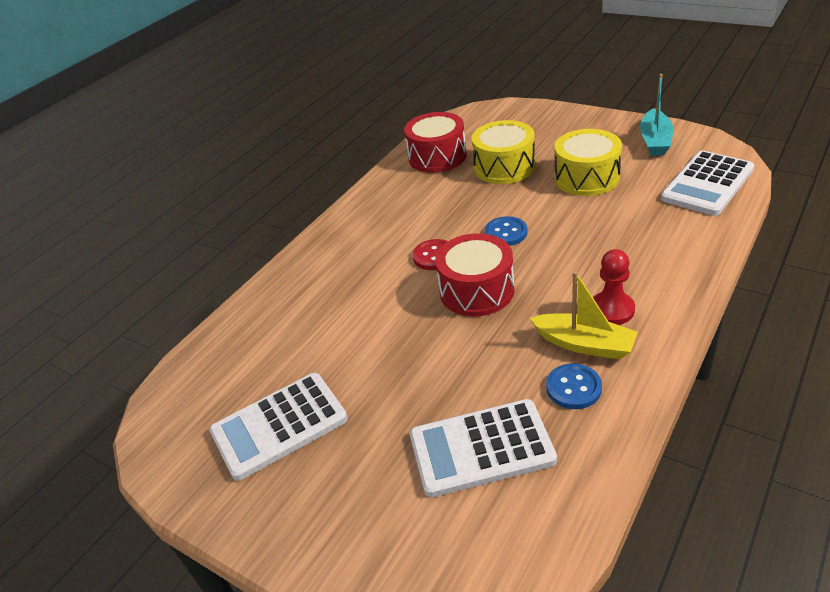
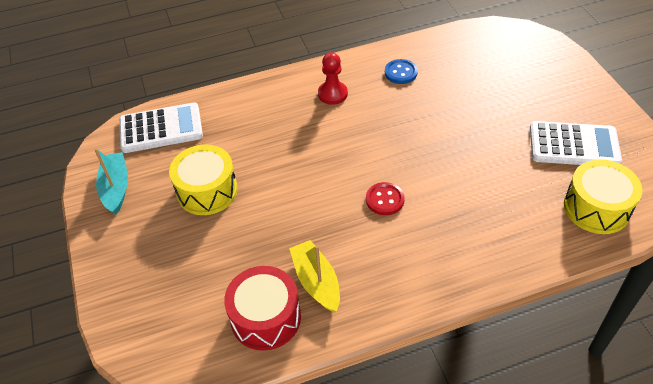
camera: 145 degrees left, 10 degrees up
white calculator [410,399,557,497] -> none
red drum [435,233,515,316] -> none
yellow drum [472,120,535,184] -> yellow drum moved to [564,159,642,234]
blue button [485,216,527,246] -> none
yellow boat [530,271,638,359] -> yellow boat moved to [289,240,340,313]
turquoise boat [640,74,673,156] -> turquoise boat turned 60 degrees counterclockwise [94,148,128,214]

